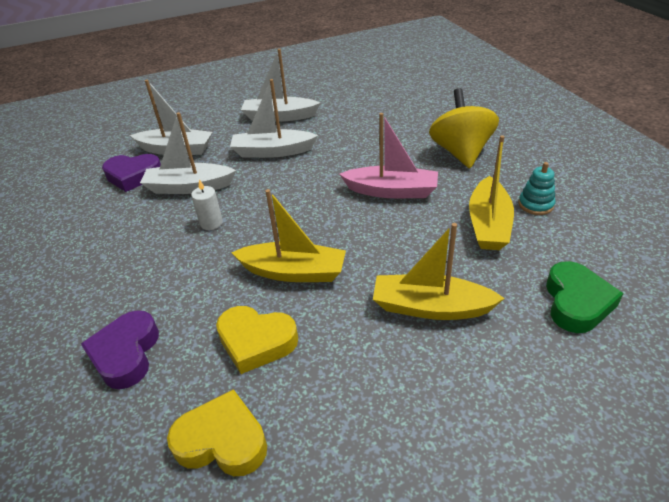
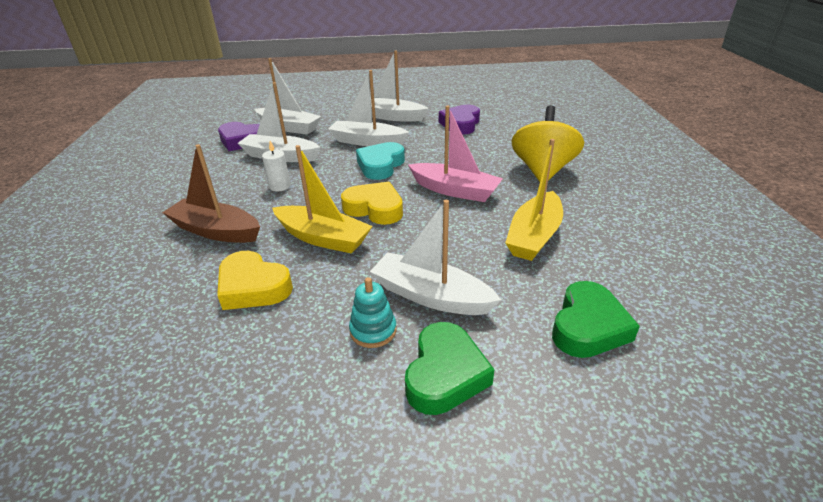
camera: 15 degrees right, 5 degrees down
purple heart [81,310,159,390] -> purple heart moved to [439,105,480,135]
yellow heart [167,389,267,476] -> yellow heart moved to [341,182,403,225]
yellow boat [373,223,505,320] -> white boat [370,200,501,315]
turquoise stacking toy [518,162,556,215] -> turquoise stacking toy moved to [349,277,396,348]
none -> brown boat [162,144,260,243]
none -> turquoise heart [356,142,405,180]
none -> green heart [405,322,495,415]

